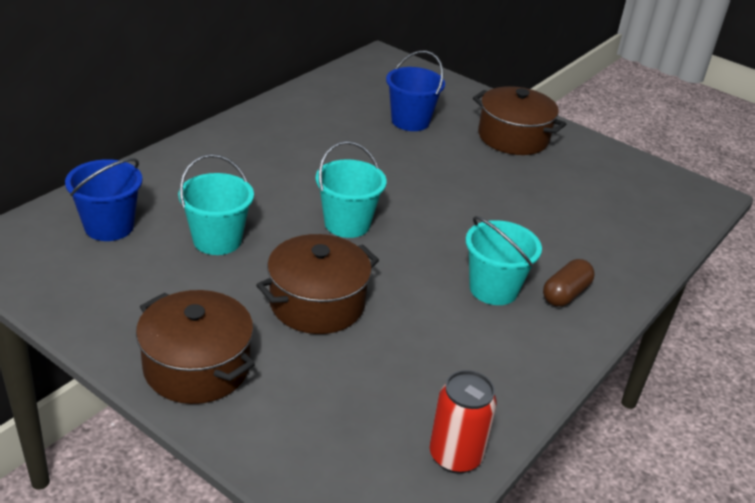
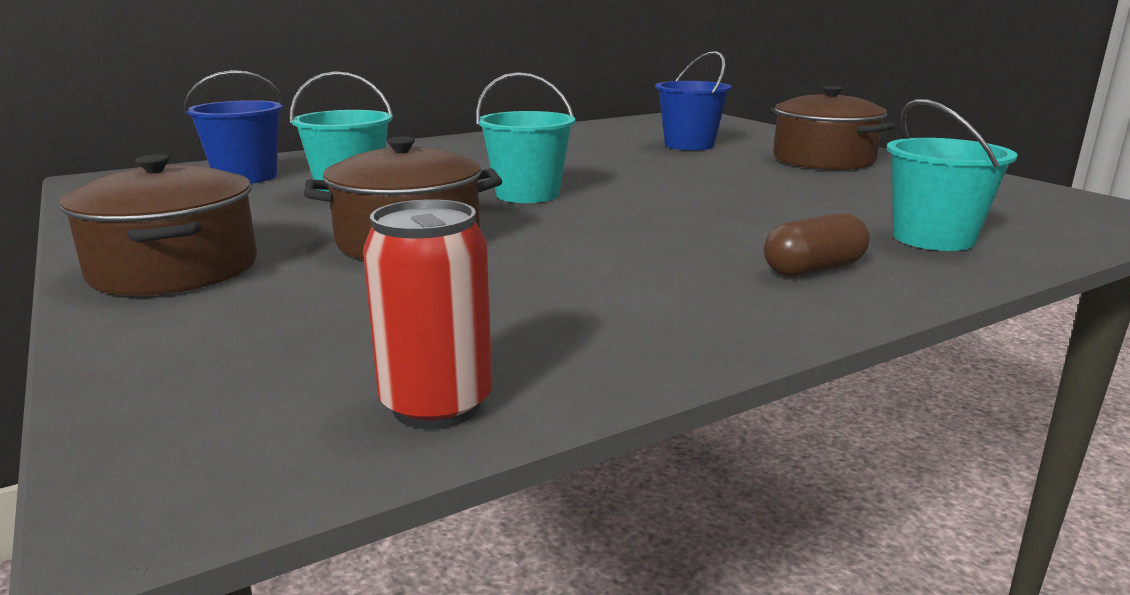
camera: 25 degrees right, 15 degrees down
turquoise bucket [465,216,542,305] -> turquoise bucket moved to [887,99,1017,251]

